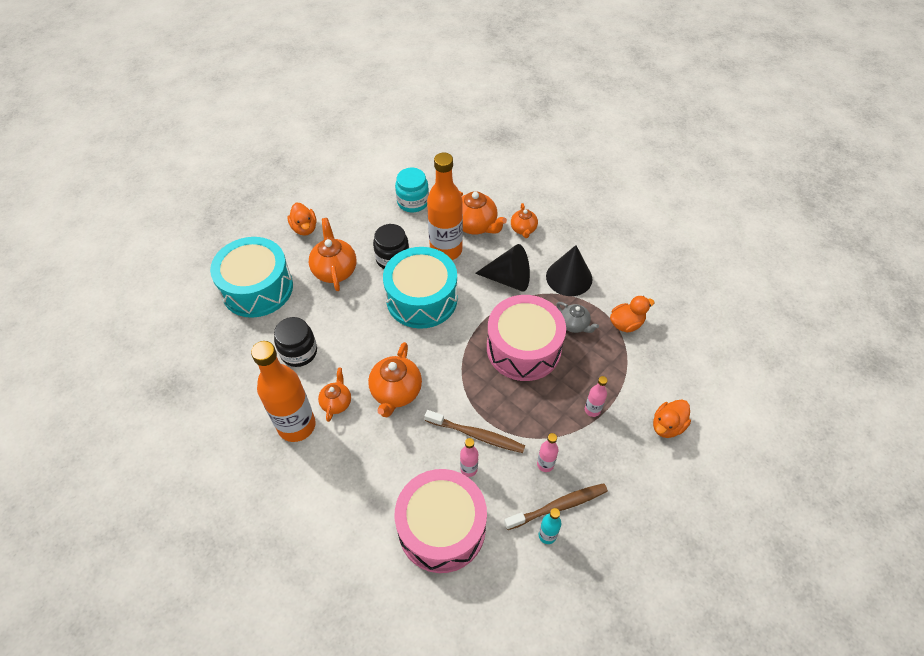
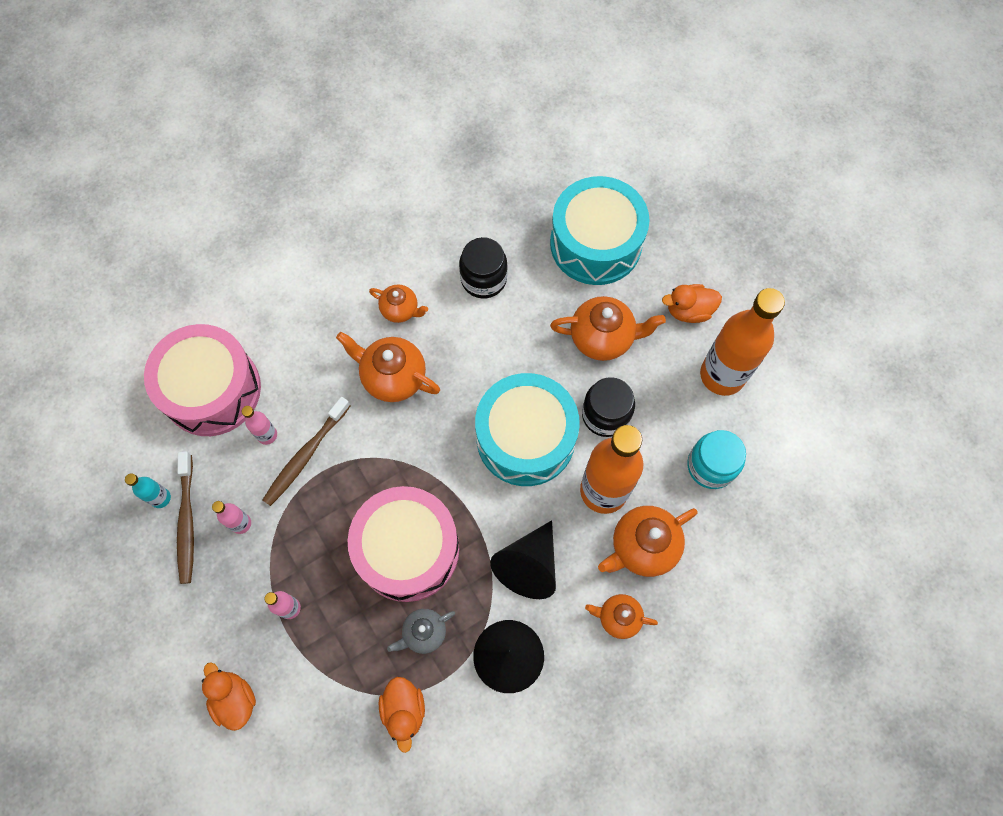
camera: 105 degrees right, 15 degrees up
orange bottle [251,341,316,442] -> orange bottle moved to [700,288,785,396]

